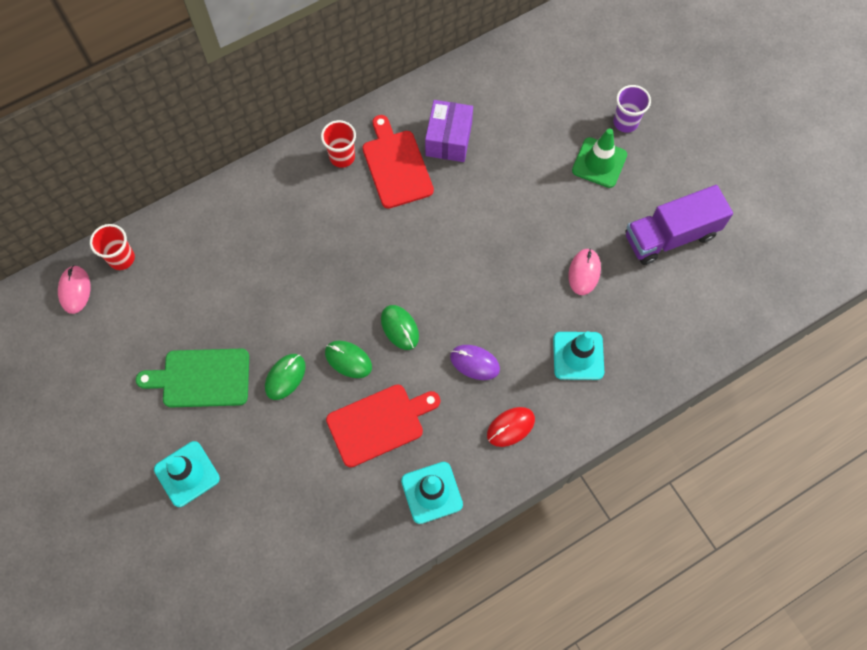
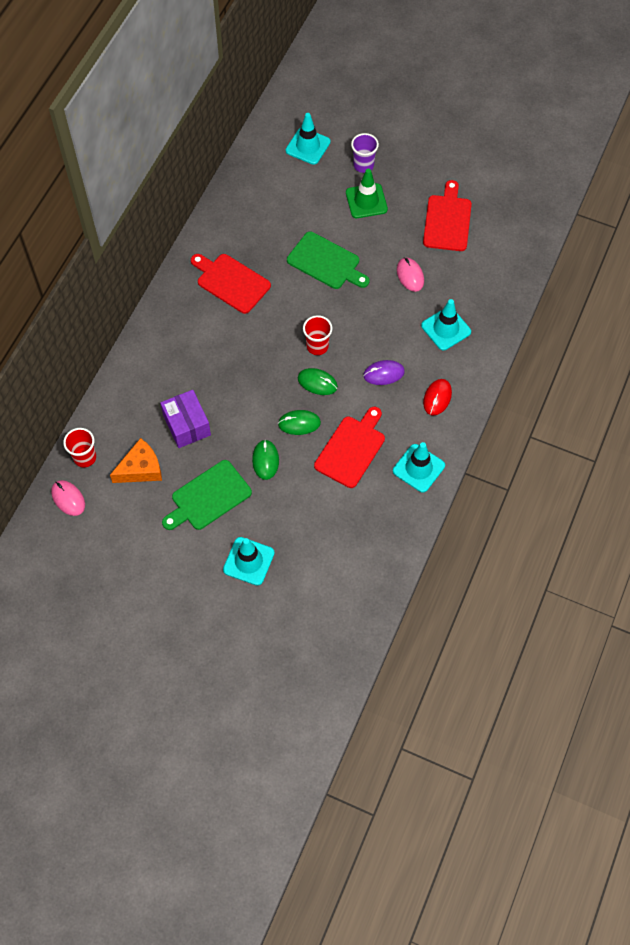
camera: 35 degrees left, 5 degrees down
red cup [321,120,356,168] -> red cup moved to [303,315,332,355]
purple box [425,100,473,162] -> purple box moved to [160,390,211,448]
purple truck [626,185,733,265] -> red cutting board [423,180,472,251]
none -> orange cheese [110,438,162,483]
none -> turquoise traffic cone [286,113,331,165]
none -> green cutting board [287,232,369,289]

